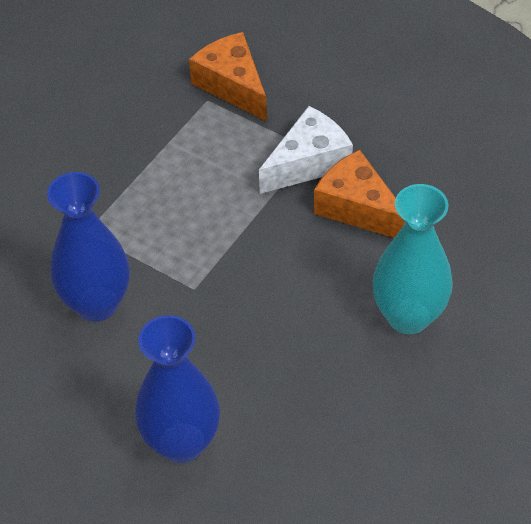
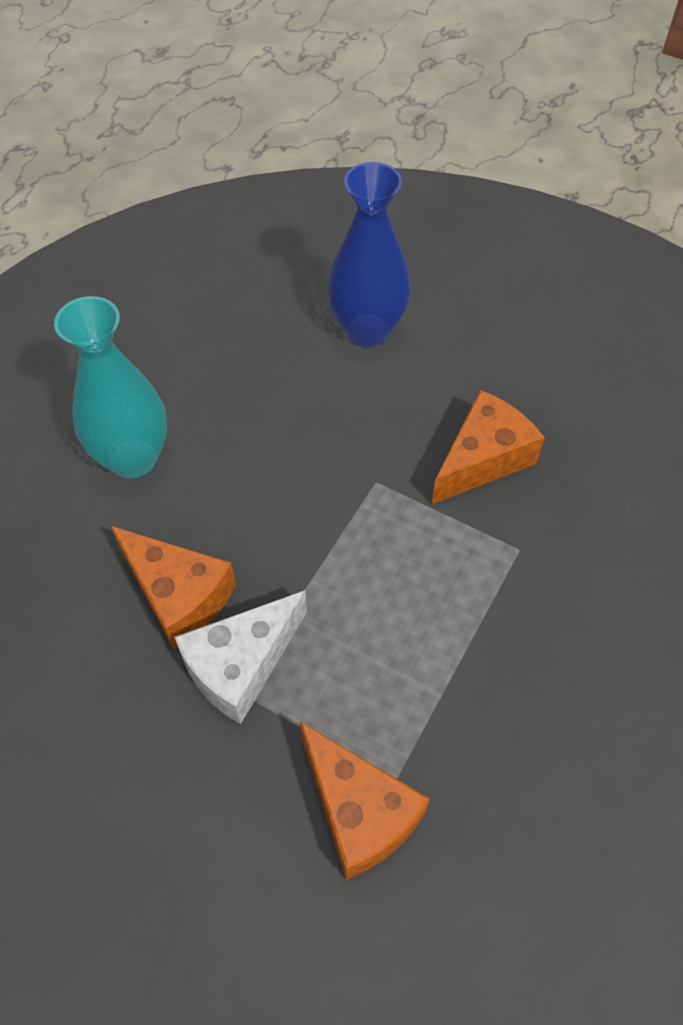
camera: 175 degrees right, 5 degrees up
blue vase [47,172,130,321] -> orange cheese [431,390,545,505]

